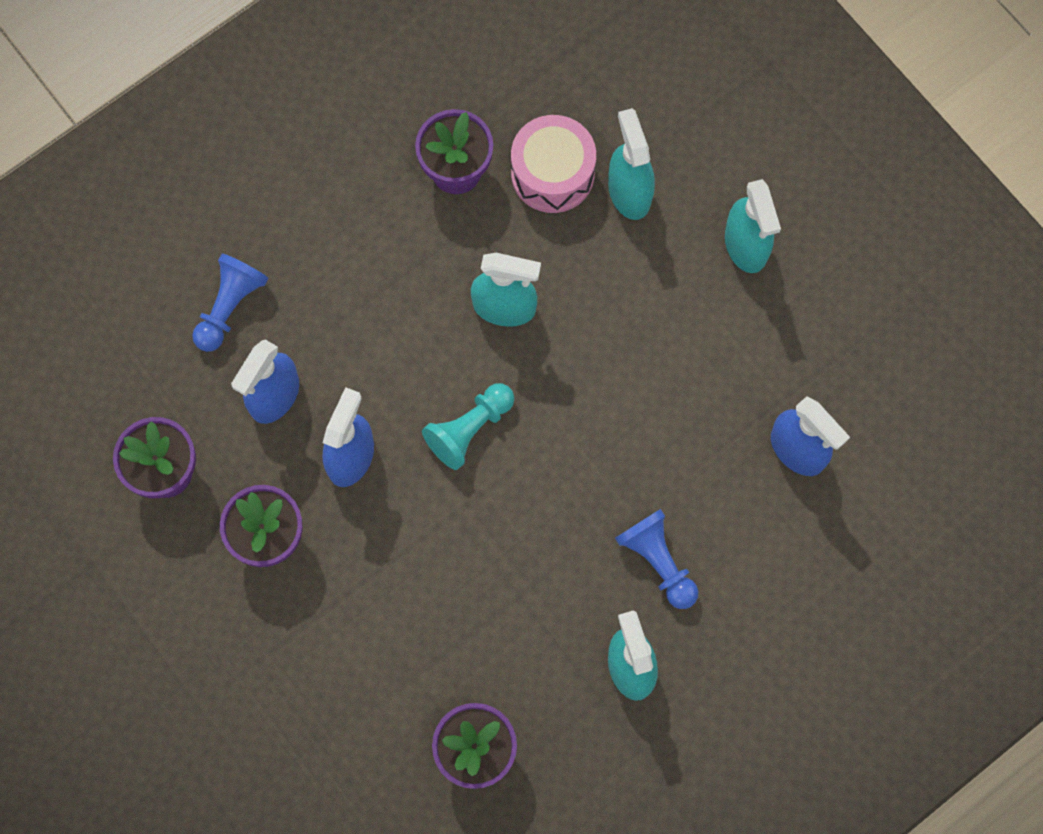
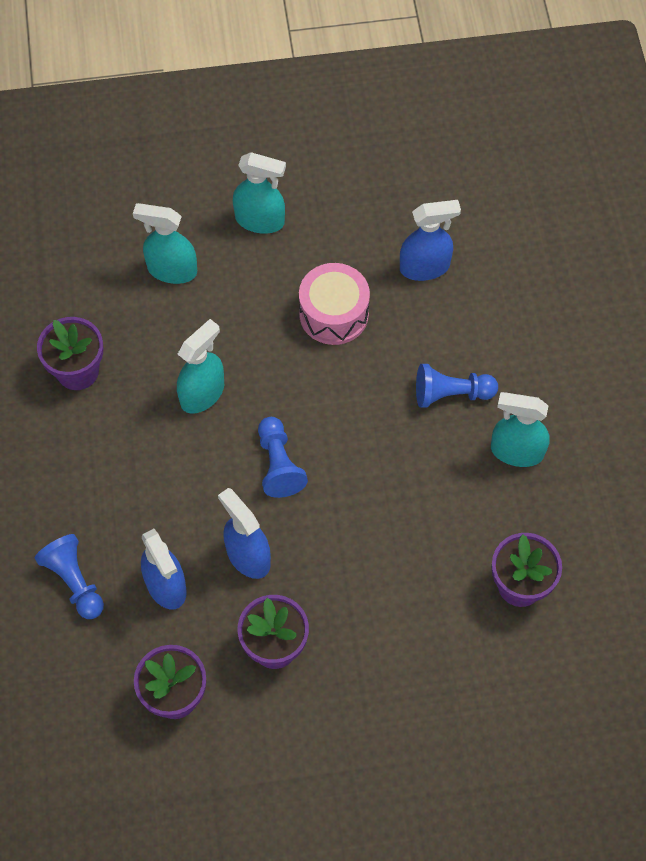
camera: 60 degrees left, 10 degrees down
turquoise pawn [422,383,514,470] -> blue pawn [258,417,308,498]
pink drum [511,115,596,213] -> pink drum moved to [299,263,370,345]

